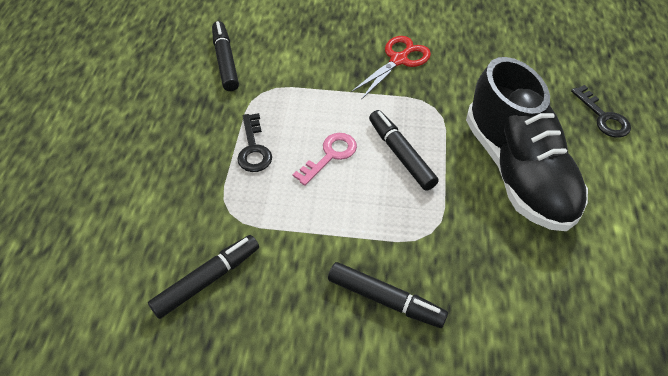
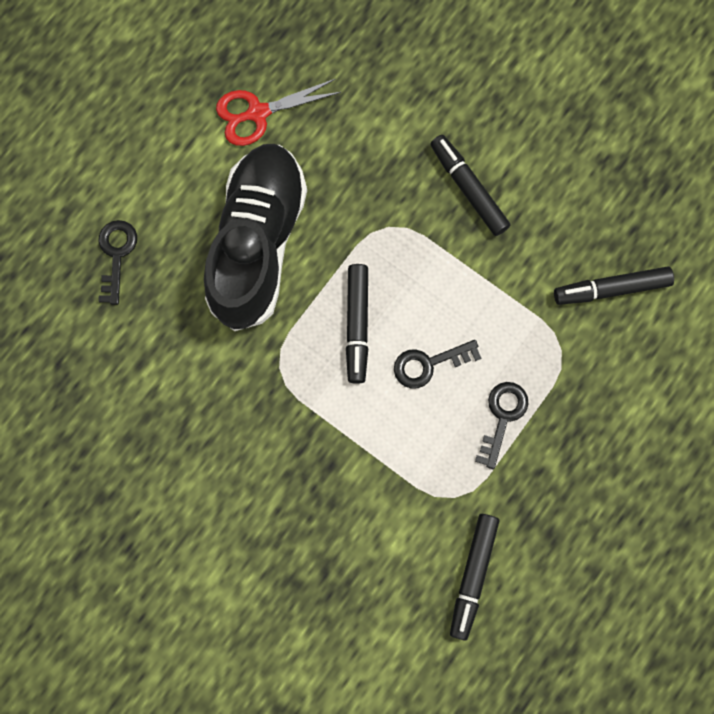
camera: 150 degrees left, 25 degrees up
pink key [292,133,357,186] -> black key [394,340,481,389]
red scissors [351,36,431,100] -> red scissors moved to [216,79,341,146]

